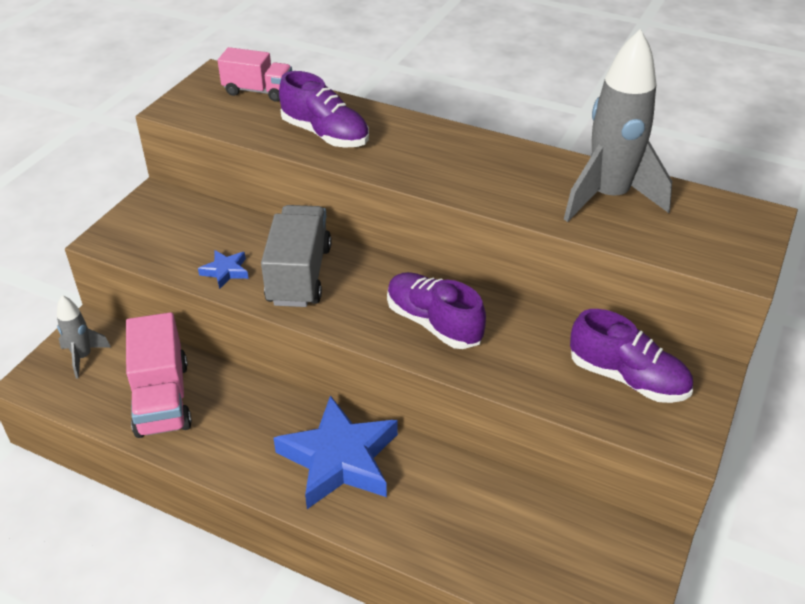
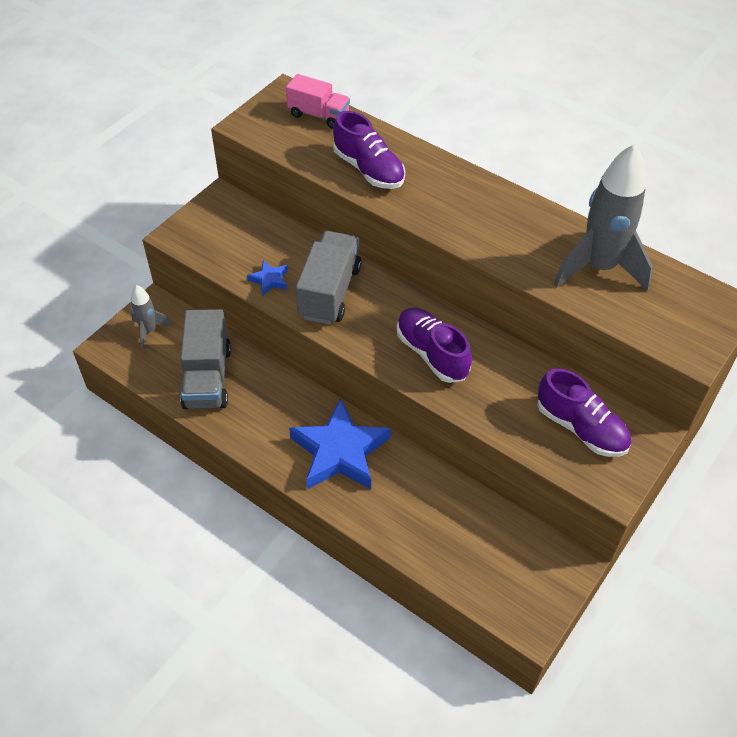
camera: 10 degrees right, 10 degrees up
pink truck [126,312,192,438] -> grey truck [180,309,231,409]

